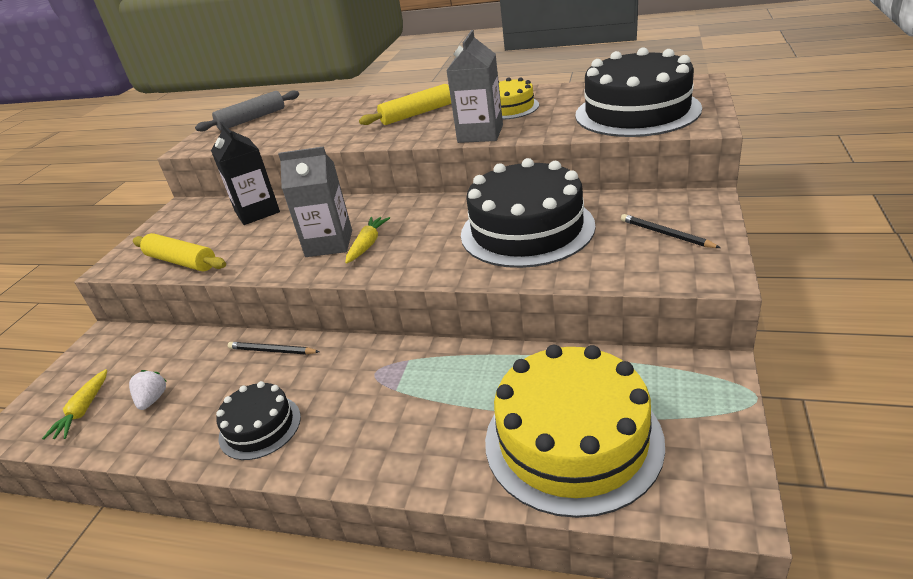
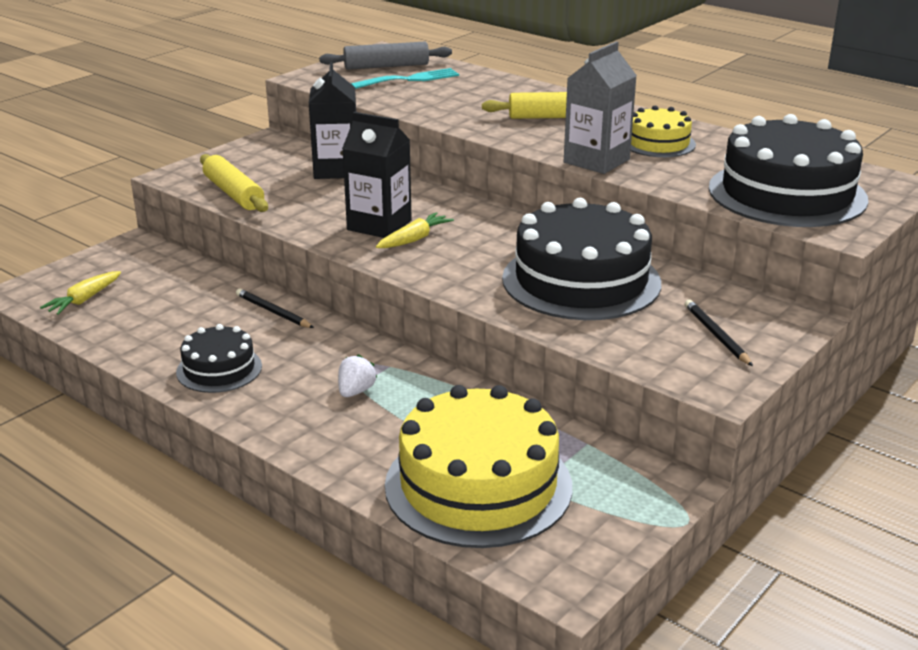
camera: 20 degrees right, 5 degrees down
white strawberry [129,370,166,410] -> white strawberry moved to [338,354,377,397]
grey carton [278,146,352,257] -> black carton [342,112,412,238]
none -> turquoise fork [350,68,459,89]

